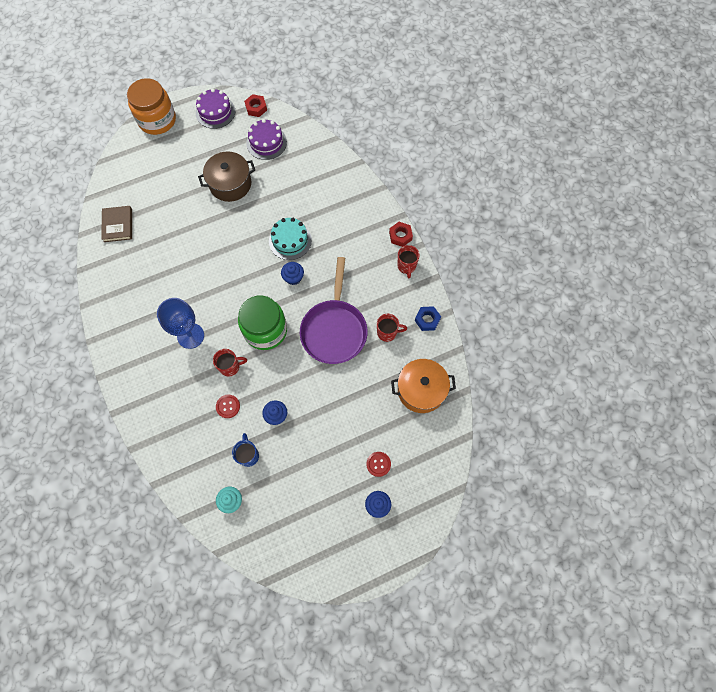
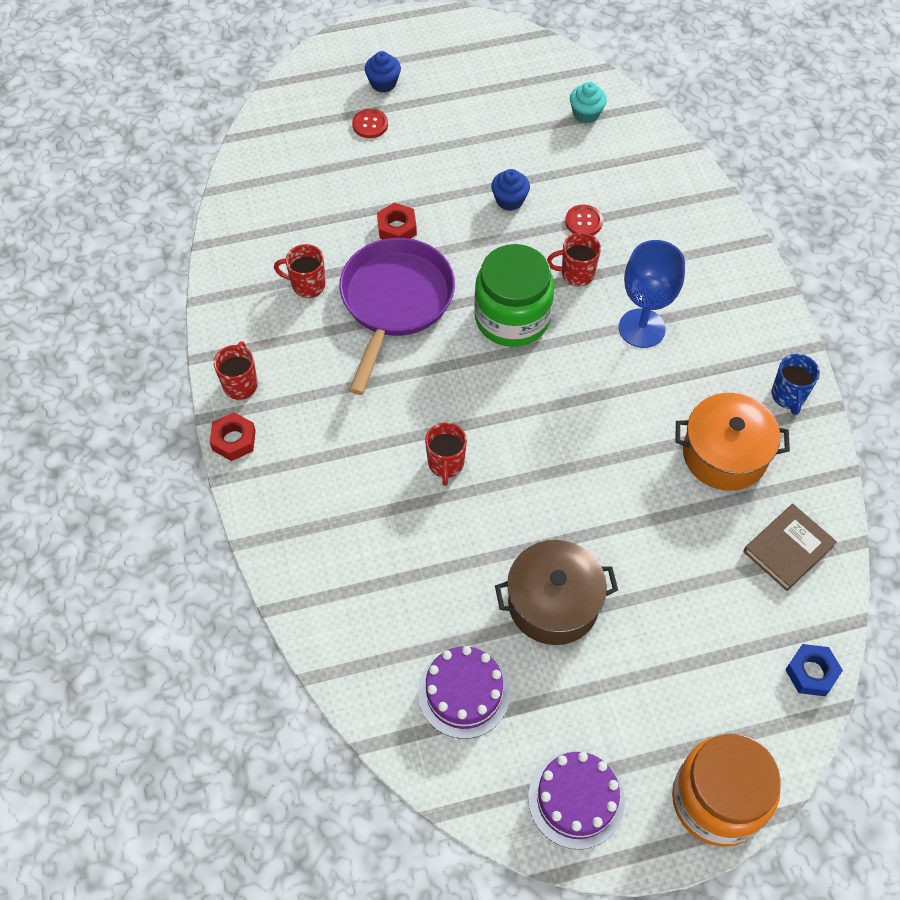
camera: 170 degrees left, 10 degrees down
brown book [101,206,132,242] -> brown book turned 45 degrees clockwise [743,504,837,591]
blue mug [232,433,259,467] -> blue mug moved to [772,354,820,415]
red nut [244,94,267,117] -> red nut moved to [377,203,417,239]
turquoise cake [269,218,312,260] -> red mug [425,422,467,486]
blue cupcake [281,262,304,285] -> none
orange pot [391,359,456,413] -> orange pot moved to [676,393,790,491]
blue nut [415,306,441,331] -> blue nut moved to [785,644,843,696]

